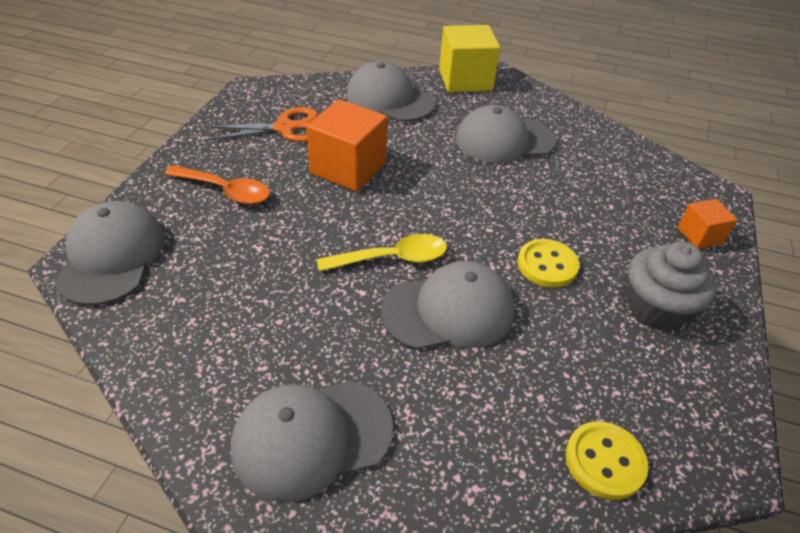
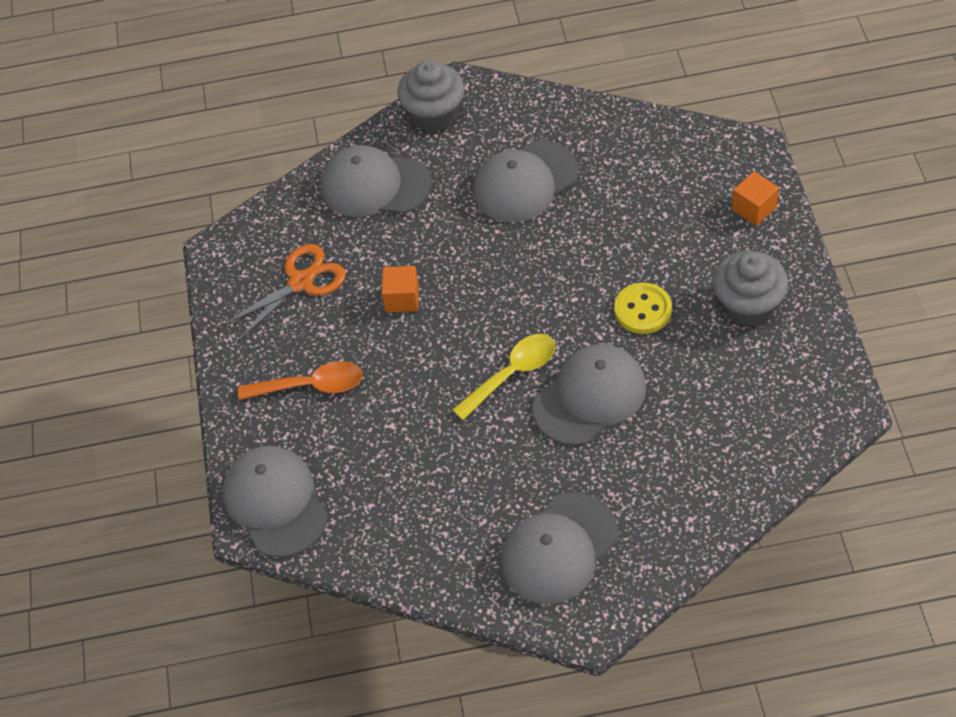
camera: 20 degrees left, 10 degrees up
orange cube [306,99,387,192] -> orange cube [382,266,419,312], size x0.54
yellow cube [439,25,500,92] -> grey cupcake [397,60,464,132]
yellow button [565,421,648,500] -> none

